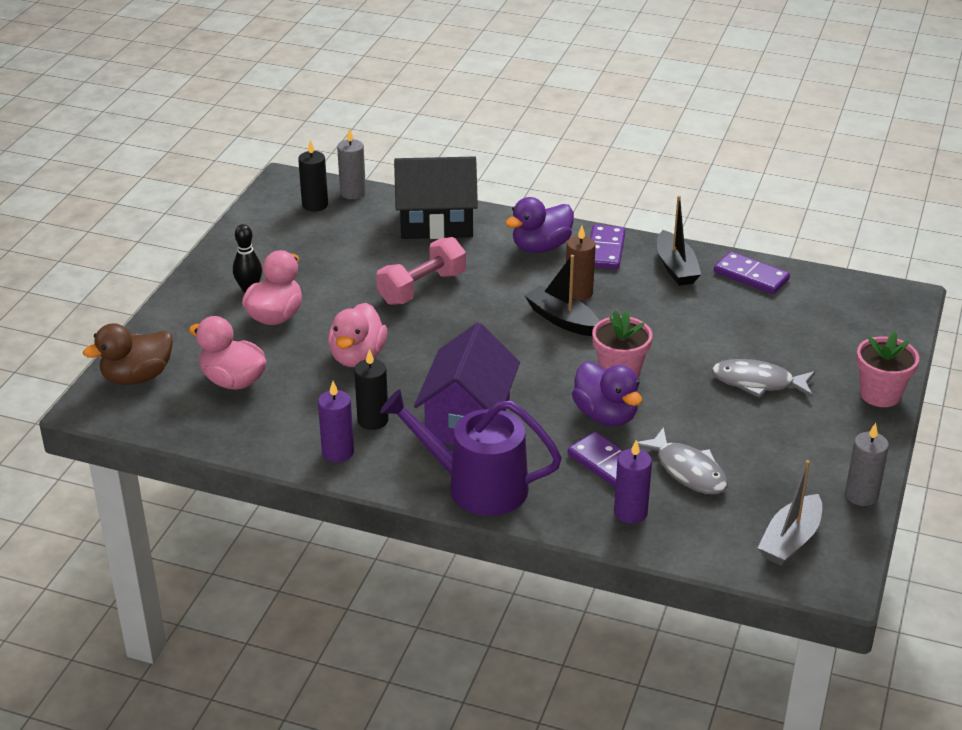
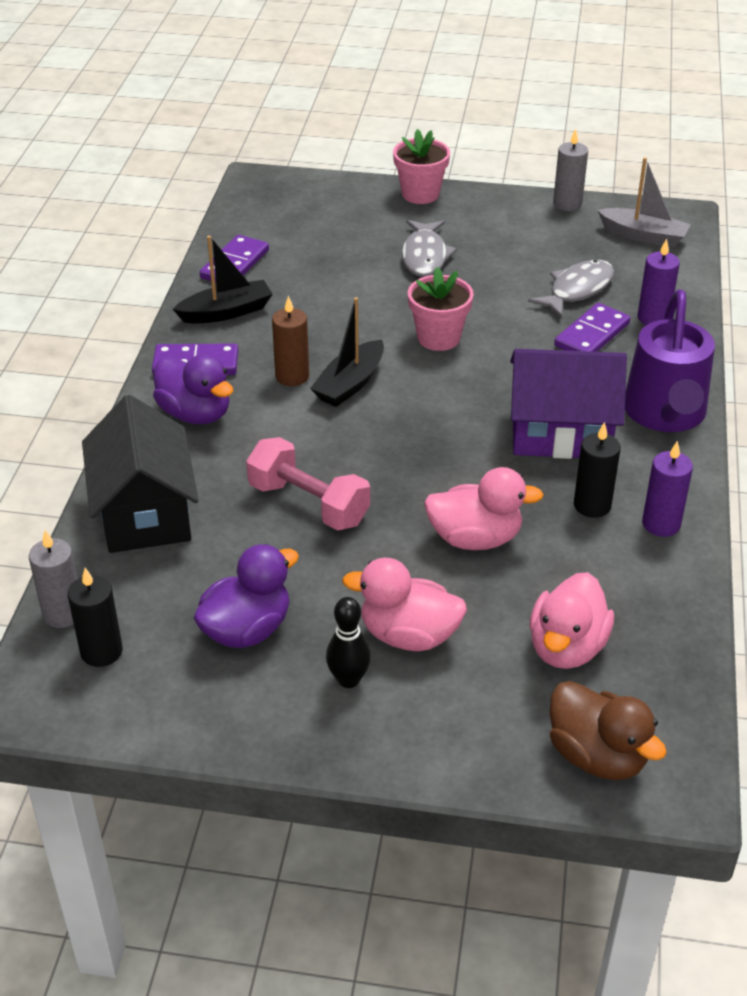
camera: 100 degrees left, 5 degrees up
purple duck [572,361,642,426] -> purple duck moved to [194,544,299,648]

